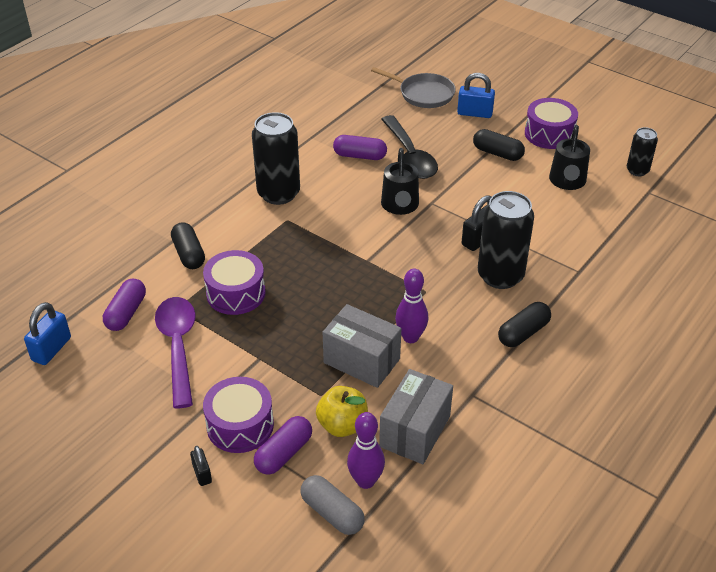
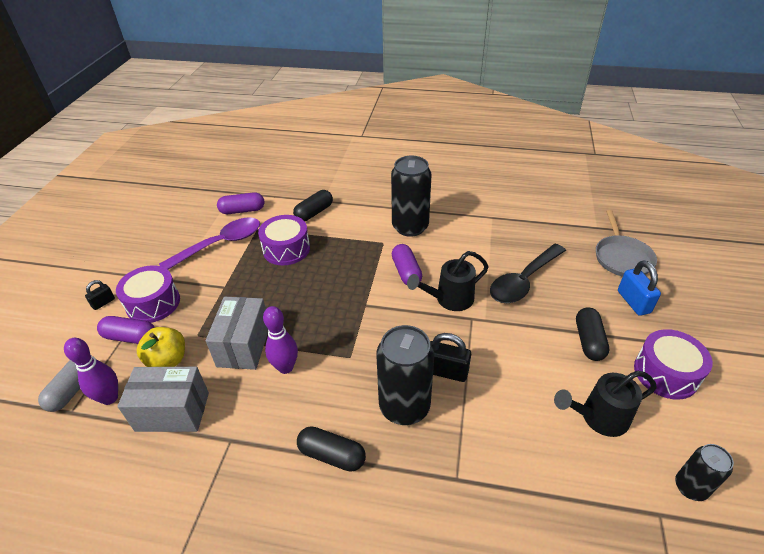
camera: 65 degrees right, 0 degrees up
blue padlock [24,302,71,365] -> none
purple capsule [333,135,387,160] -> purple capsule moved to [392,244,422,285]

